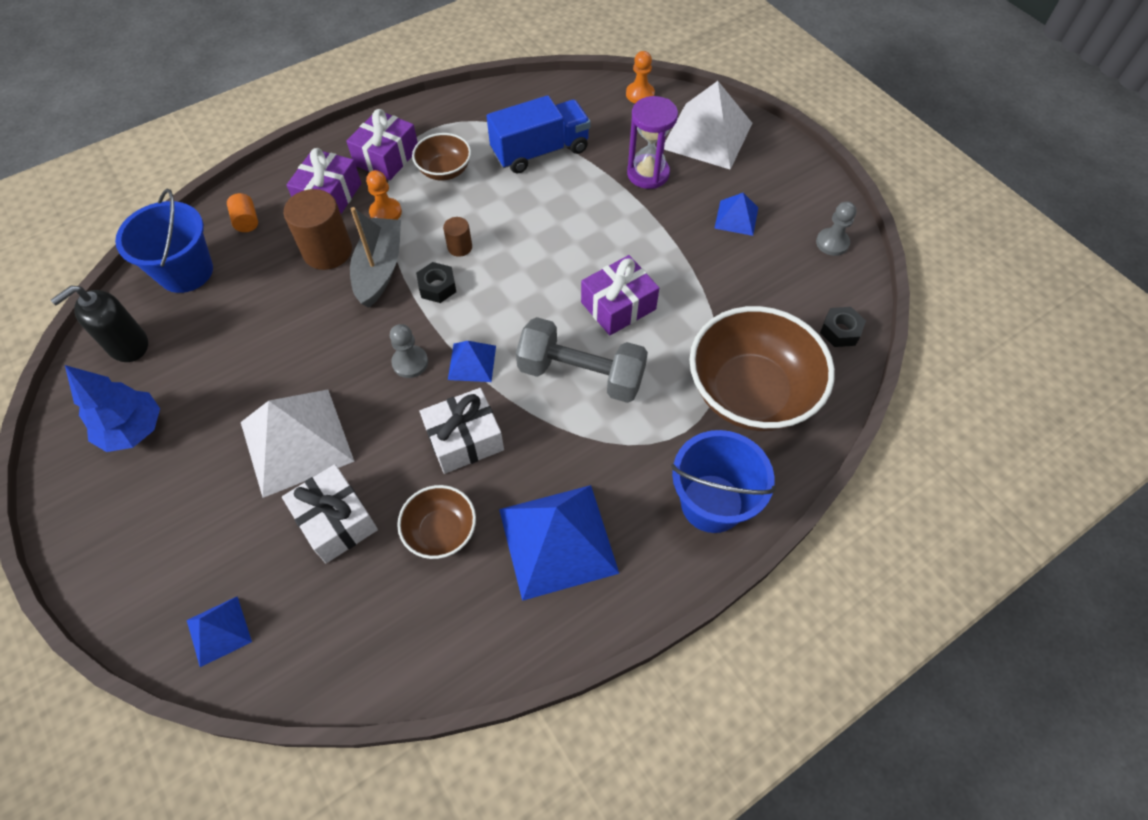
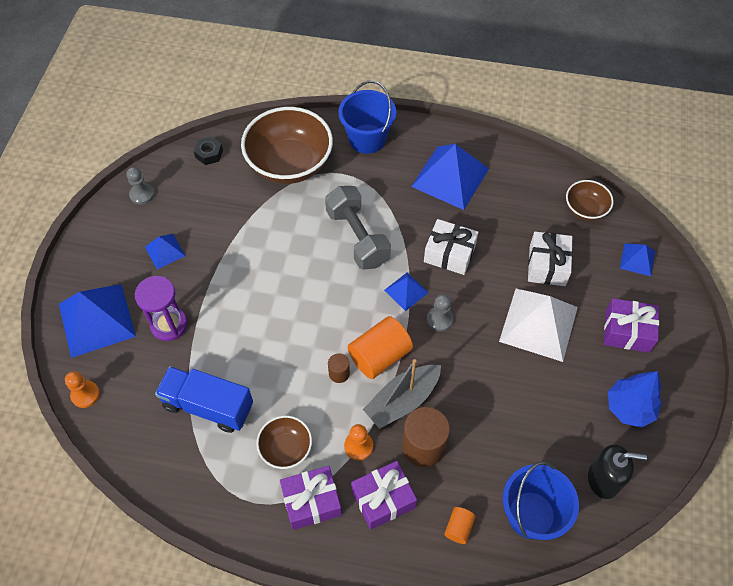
camera: 135 degrees left, 0 degrees up
brown bowl [397,485,476,559] -> brown bowl moved to [566,180,614,221]
black nut [416,262,456,303] -> orange cylinder [348,316,413,379]
purple gift [581,255,659,336] -> purple gift moved to [604,298,659,353]
white pyramid [664,81,752,170] -> blue pyramid [59,284,136,358]

